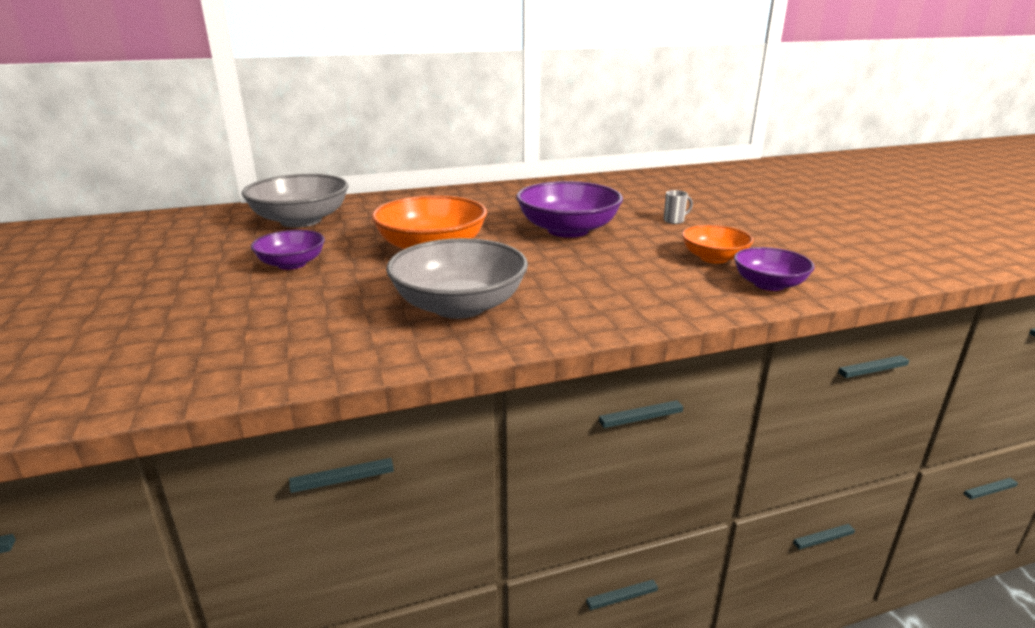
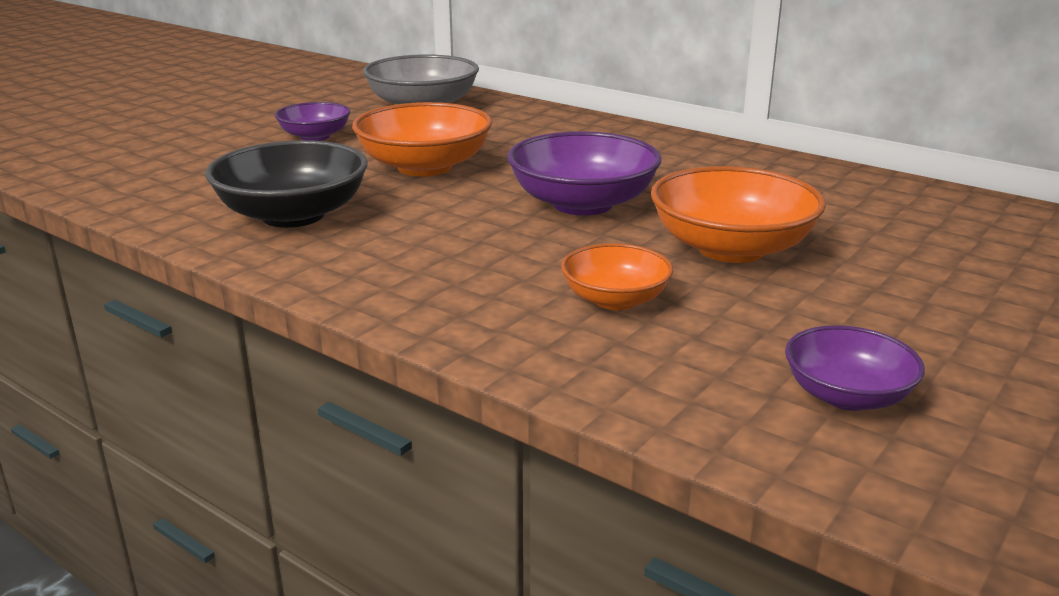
camera: 55 degrees right, 0 degrees up
grey bowl [386,238,528,319] -> black bowl [205,140,368,228]
grey mug [664,190,693,224] -> orange bowl [651,166,826,263]
purple bowl [734,247,815,291] -> purple bowl moved to [785,325,925,411]

